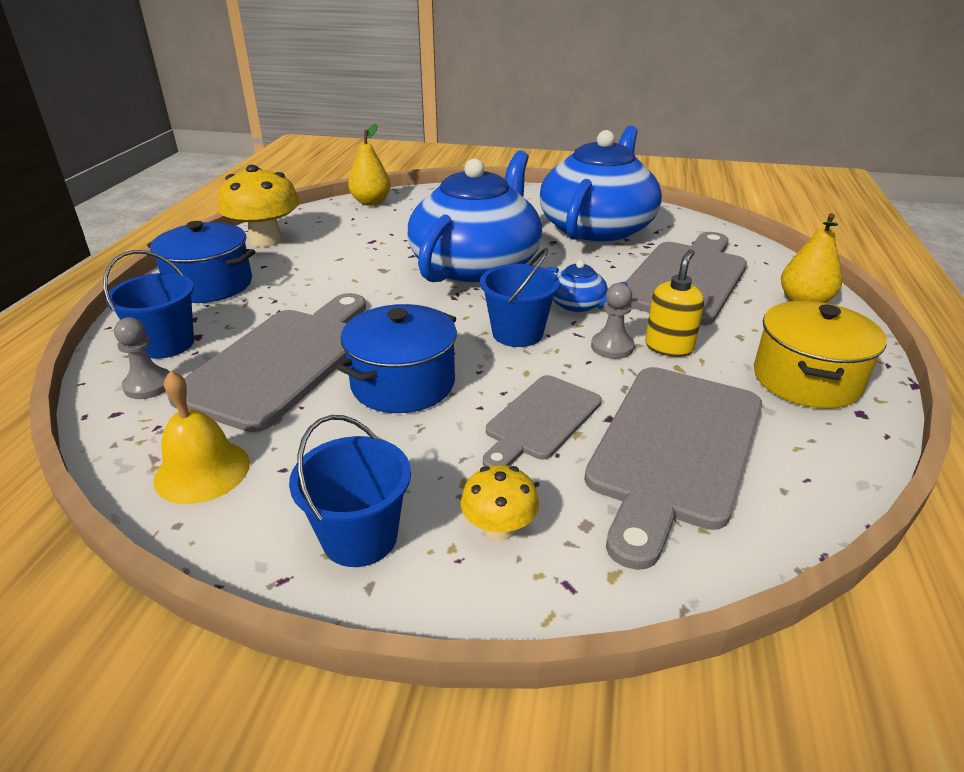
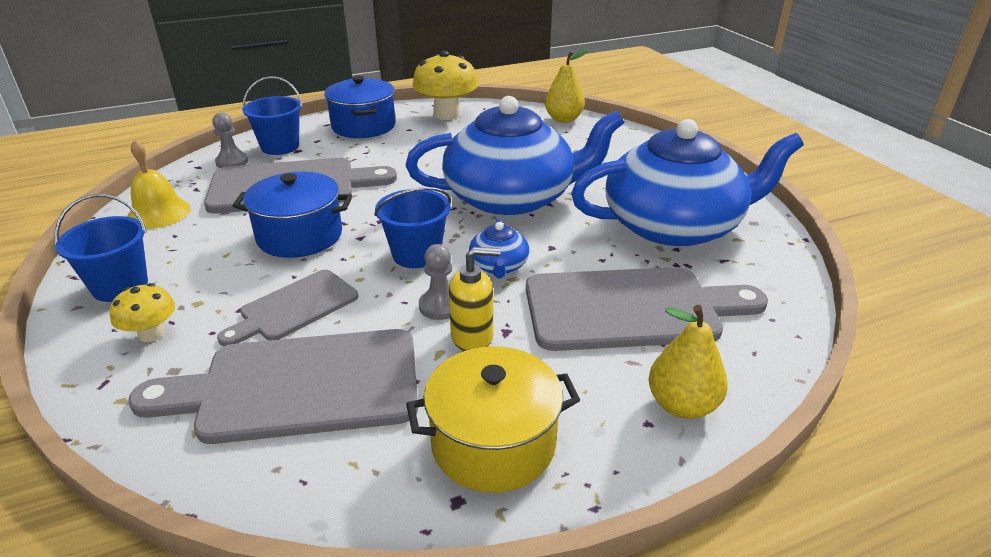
camera: 55 degrees right, 0 degrees up
grey cutting board [483,375,602,467] -> grey cutting board turned 45 degrees counterclockwise [217,270,358,346]

